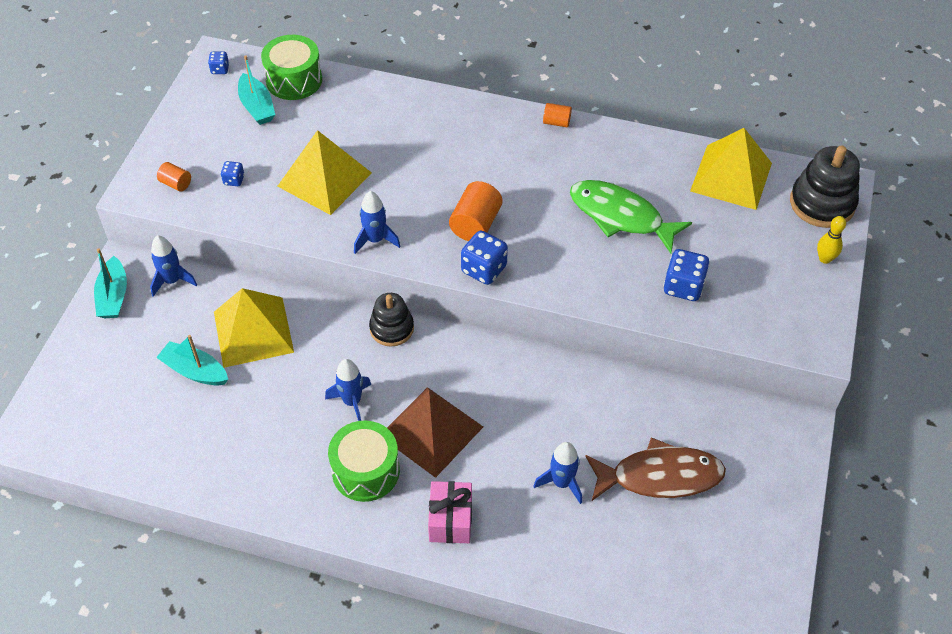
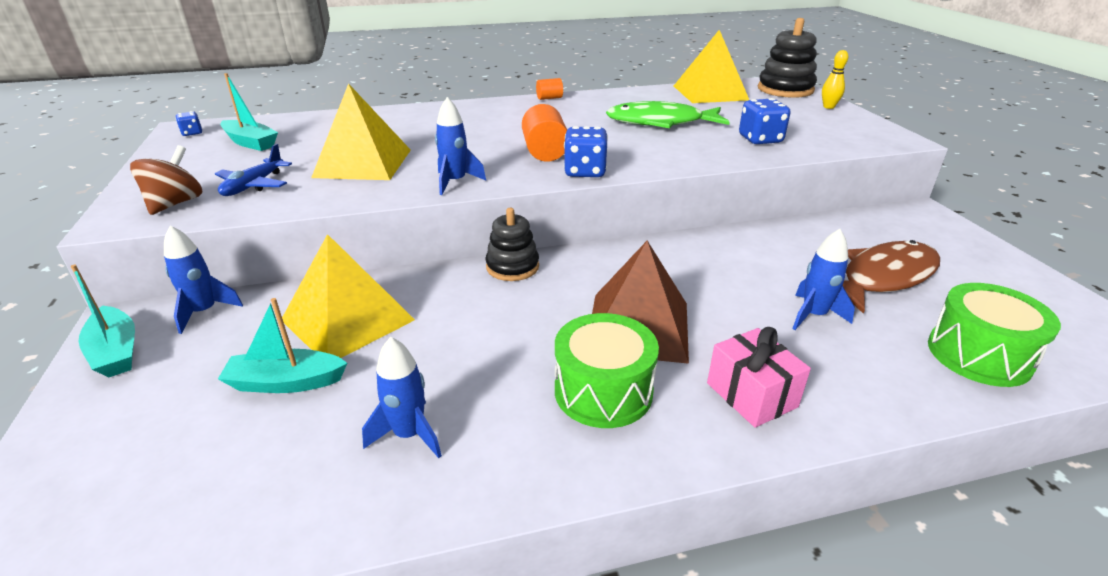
camera: 30 degrees left, 20 degrees down
orange cylinder [157,162,191,192] -> brown spinning top [130,145,202,215]
blue dice [221,161,245,186] -> blue plane [215,144,292,196]
green drum [261,35,322,100] -> green drum moved to [928,283,1061,387]
blue rocket [325,359,371,421] -> blue rocket moved to [362,337,442,458]

